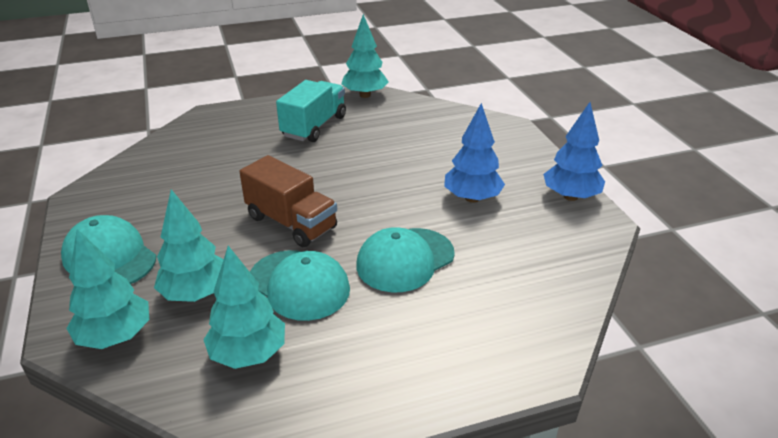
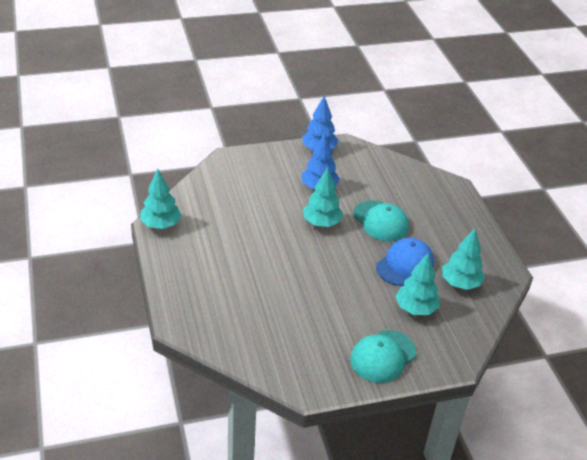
camera: 90 degrees left, 5 degrees up
turquoise tree [66,229,149,349] -> turquoise tree moved to [303,168,343,227]
brown truck [240,155,337,247] -> none
turquoise cap [250,250,350,321] -> blue cap [376,238,434,286]
turquoise truck [276,80,346,142] -> none

